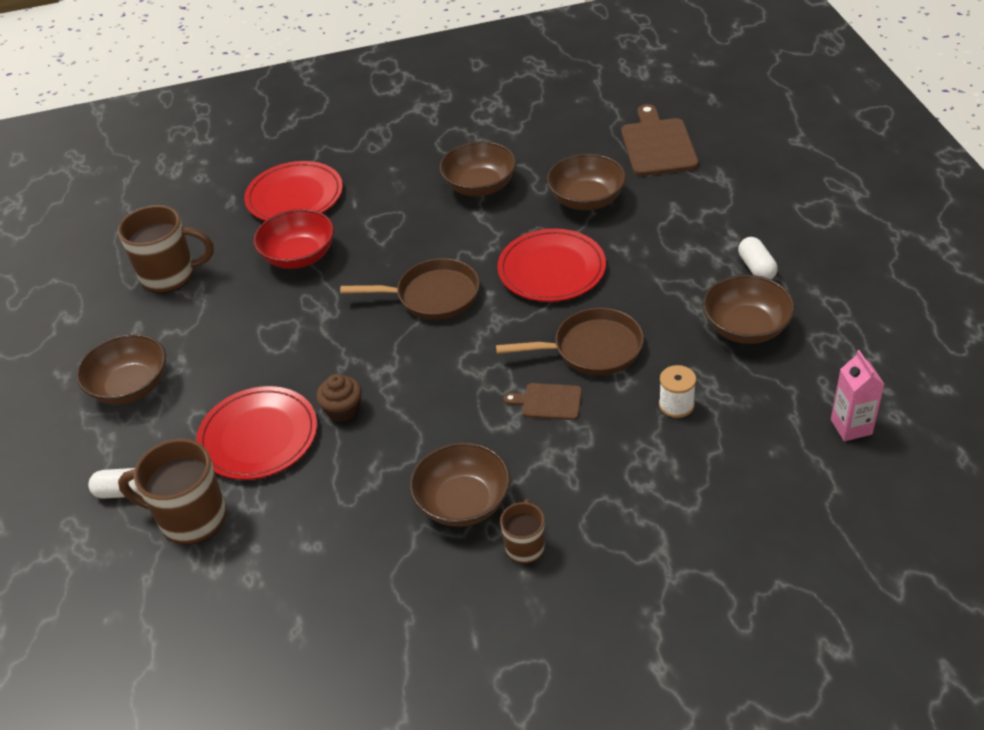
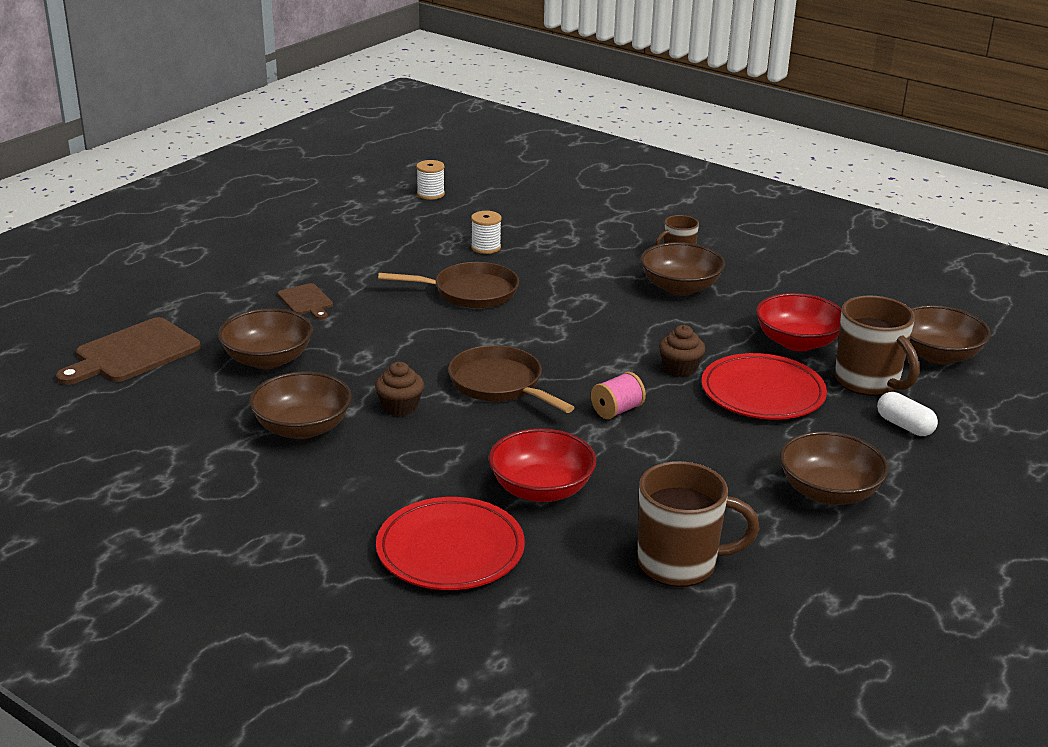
camera: 135 degrees left, 15 degrees down
brown mug [118,205,214,293] -> brown mug turned 135 degrees clockwise [637,461,760,587]
brown pan [496,308,644,375] -> brown pan turned 135 degrees clockwise [378,262,519,309]
red plate [497,229,606,302] -> none
brown cutting board [504,383,582,420] -> brown cutting board moved to [278,283,333,320]
brown bowl [703,275,795,344] -> brown bowl moved to [910,305,991,364]
white capsule [738,237,778,279] -> none
pink carton [831,350,885,441] -> white spool [416,160,445,200]
none -> brown cupcake [375,362,424,416]
none -> pink spool [591,372,646,419]
none -> red bowl [756,293,842,351]

